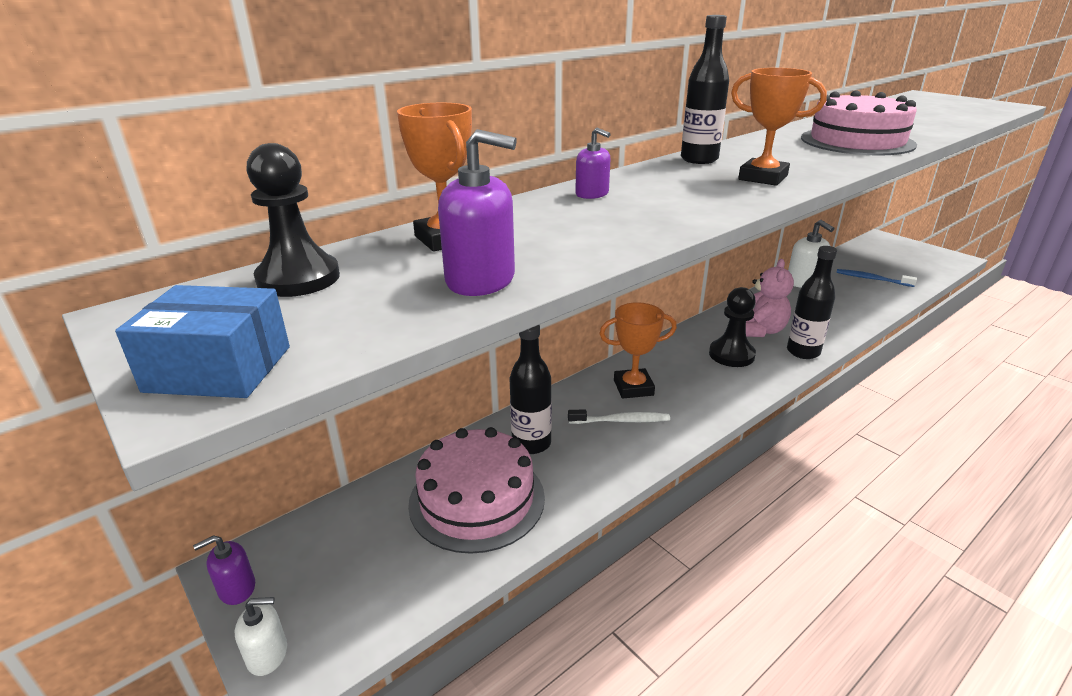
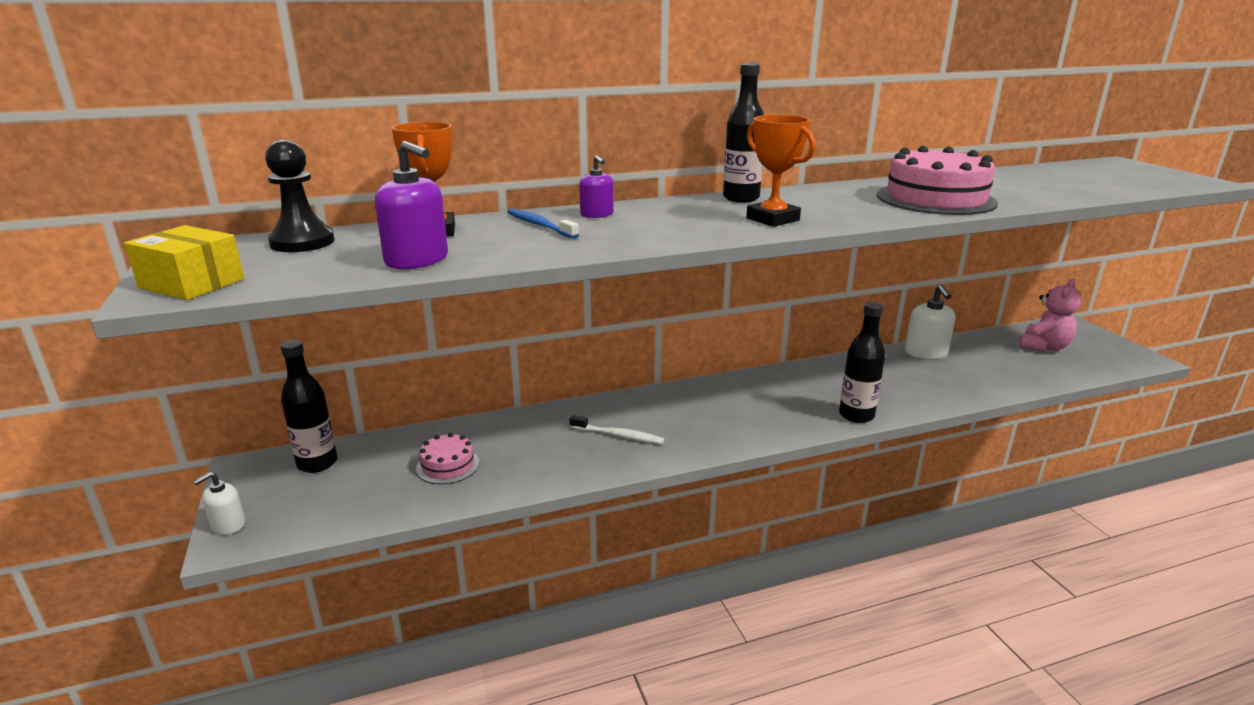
camera: 20 degrees right, 5 degrees down
blue box [115,285,290,398] -> yellow box [124,225,244,300]
purple soap dispenser [193,535,255,605] -> none
white soap dispenser [235,597,287,676] -> white soap dispenser turned 120 degrees clockwise [193,472,245,535]
pink cake [408,427,545,554] -> pink cake [416,433,479,484], size x0.52
black bottle [509,325,552,454] -> black bottle moved to [281,340,337,473]
orange trophy [599,302,677,399] -> none
black pawn [709,287,756,367] -> none
pink teddy bear [746,259,794,337] -> pink teddy bear moved to [1019,279,1081,352]
blue toothbrush [836,269,917,287] -> blue toothbrush moved to [507,208,579,239]

